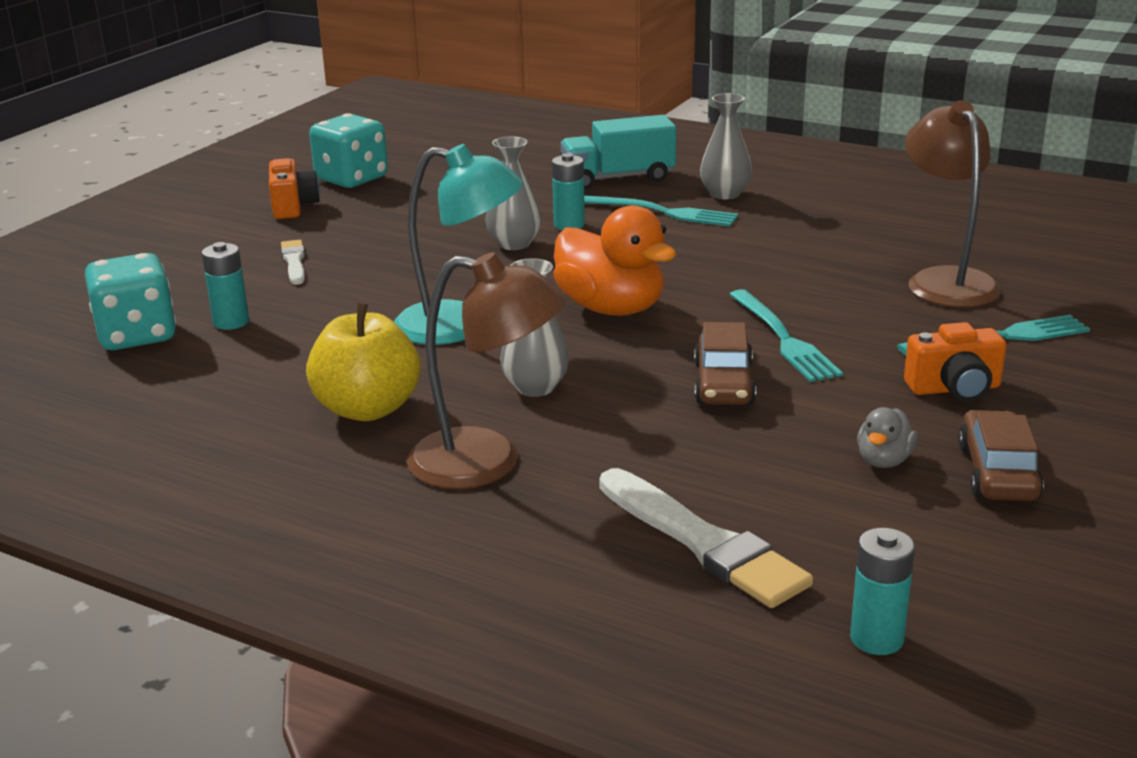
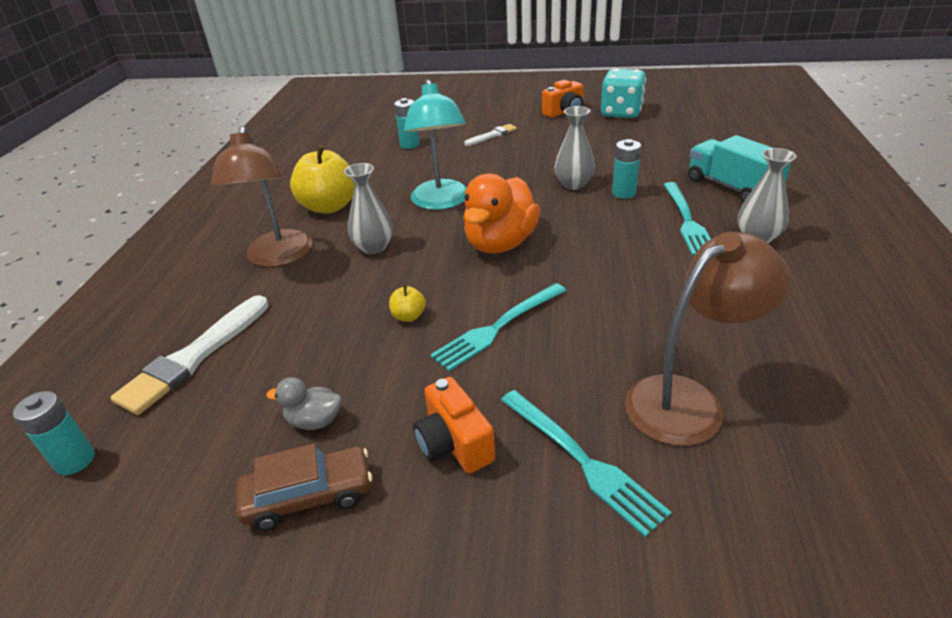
camera: 70 degrees right, 10 degrees up
turquoise dice [85,253,177,350] -> none
brown car [694,322,756,405] -> yellow apple [389,285,426,322]

